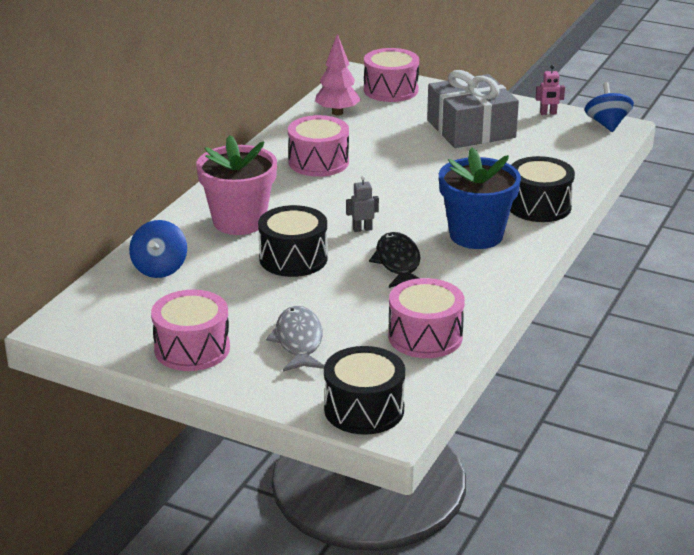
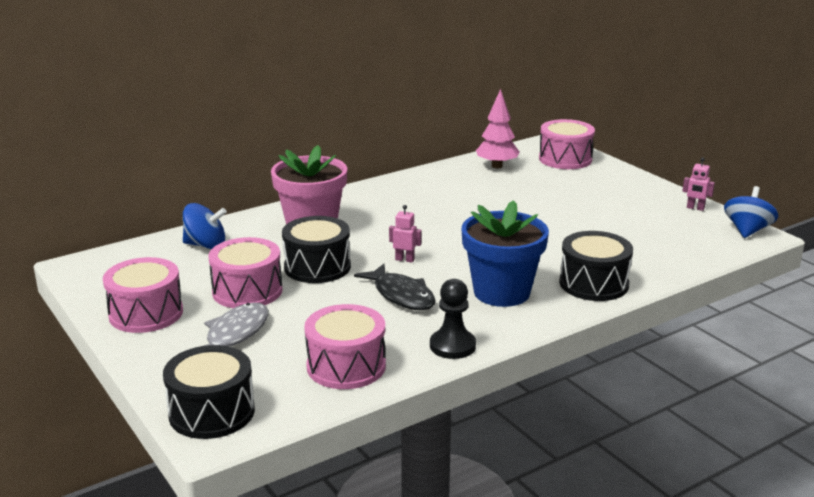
camera: 30 degrees right, 5 degrees down
blue spinning top [129,220,187,278] -> blue spinning top turned 120 degrees counterclockwise [183,203,227,249]
pink drum [288,115,349,177] -> pink drum moved to [208,237,283,308]
grey robot [346,176,379,232] -> pink robot [389,205,422,263]
black fish [369,232,420,288] -> black fish turned 120 degrees clockwise [354,264,436,310]
grey gift [427,70,519,148] -> none
none -> black pawn [430,279,476,359]

